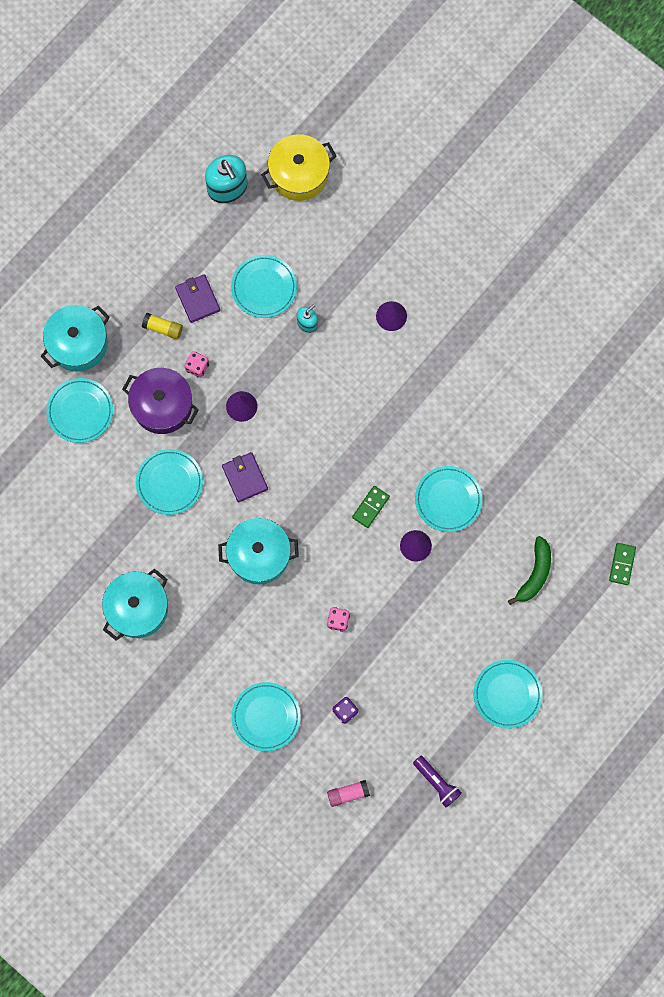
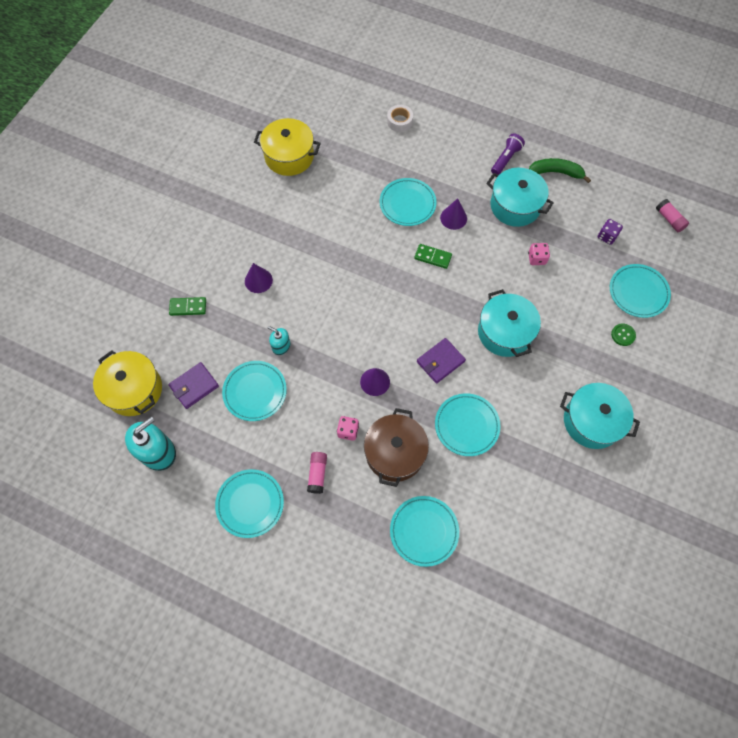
camera: 105 degrees left, 10 degrees down
turquoise pot [41,305,110,372] -> turquoise pot moved to [486,168,554,227]
purple pot [122,368,199,434] -> brown pot [364,408,429,487]
yellow glue stick [142,313,183,340] -> pink glue stick [307,452,327,494]
purple wallet [175,274,220,323] -> purple wallet moved to [169,362,219,409]
purple flashlight [413,756,462,807] -> purple flashlight moved to [491,133,525,175]
turquoise plate [474,660,542,729] -> turquoise plate moved to [215,469,284,538]
green banana [508,536,551,605] -> green banana moved to [529,158,591,183]
green domino [609,543,636,585] -> green domino moved to [169,297,206,316]
none -> yellow pot [254,118,321,176]
none -> white tape [387,105,413,132]
none -> green button [611,324,636,346]

